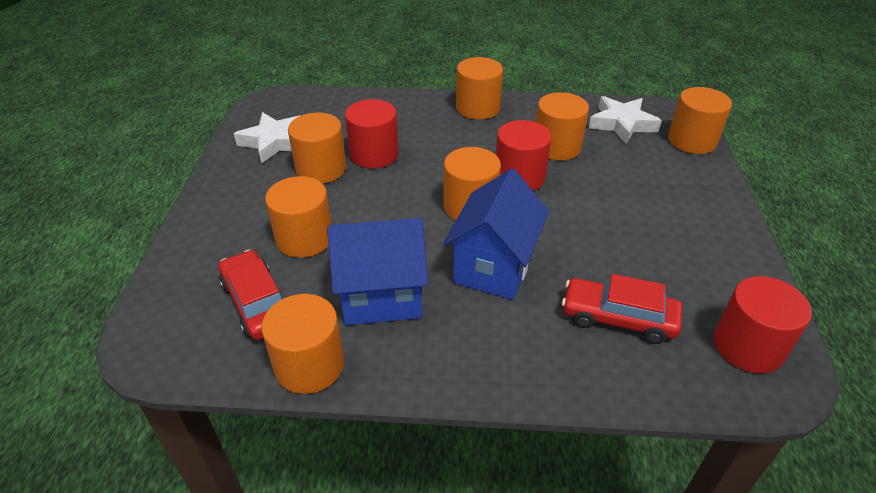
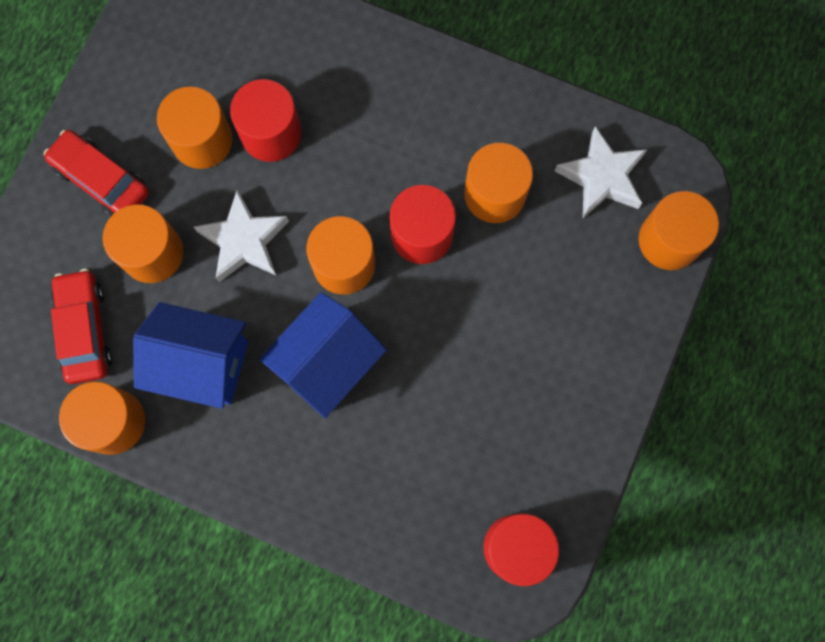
camera: 20 degrees right, 35 degrees up
white star [234,112,300,164] -> white star moved to [194,190,289,282]
orange cylinder [456,57,503,120] -> none
red car [562,274,682,344] -> red car moved to [44,130,149,216]

